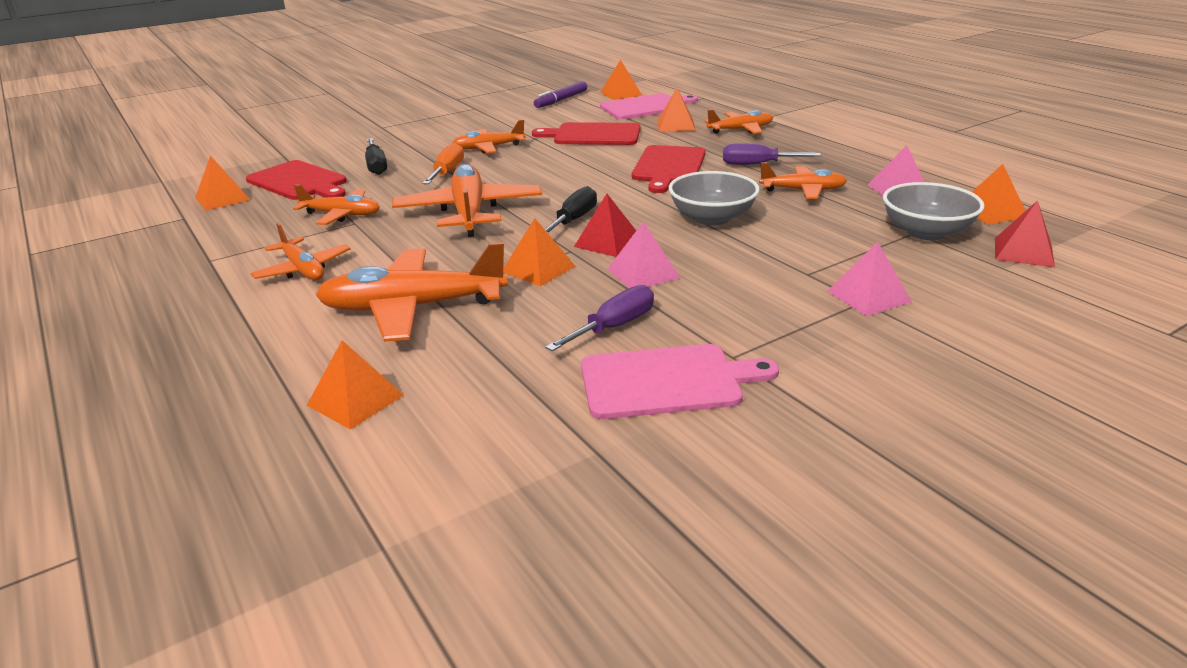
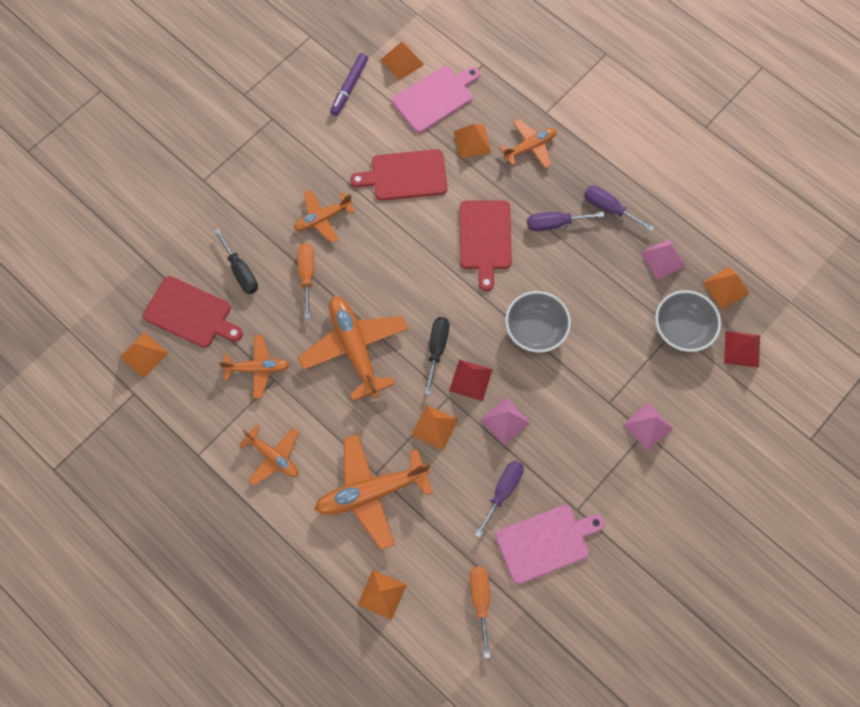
camera: 15 degrees left, 40 degrees up
orange plane [759,162,847,199] -> none
none -> orange screwdriver [470,566,490,658]
none -> purple screwdriver [584,186,654,232]

